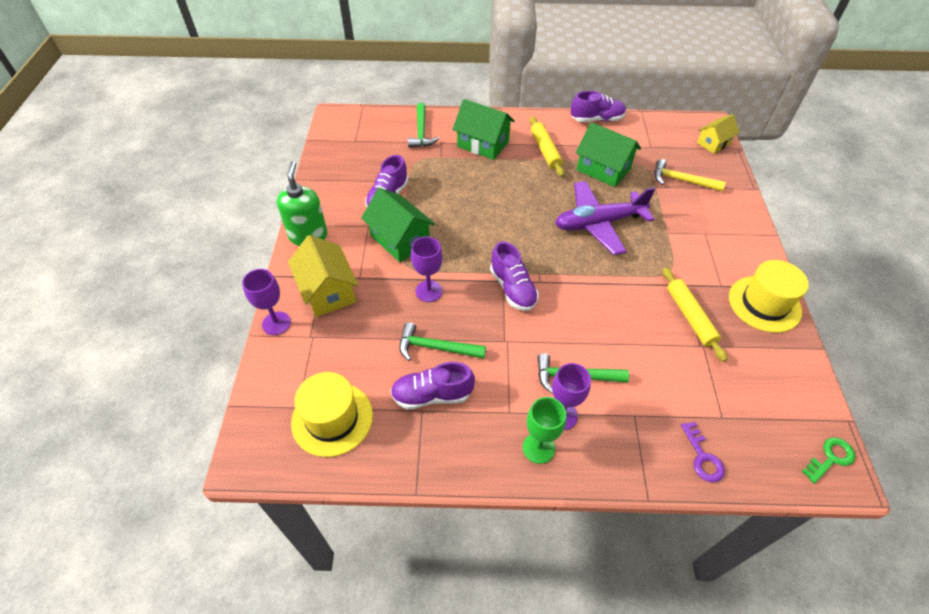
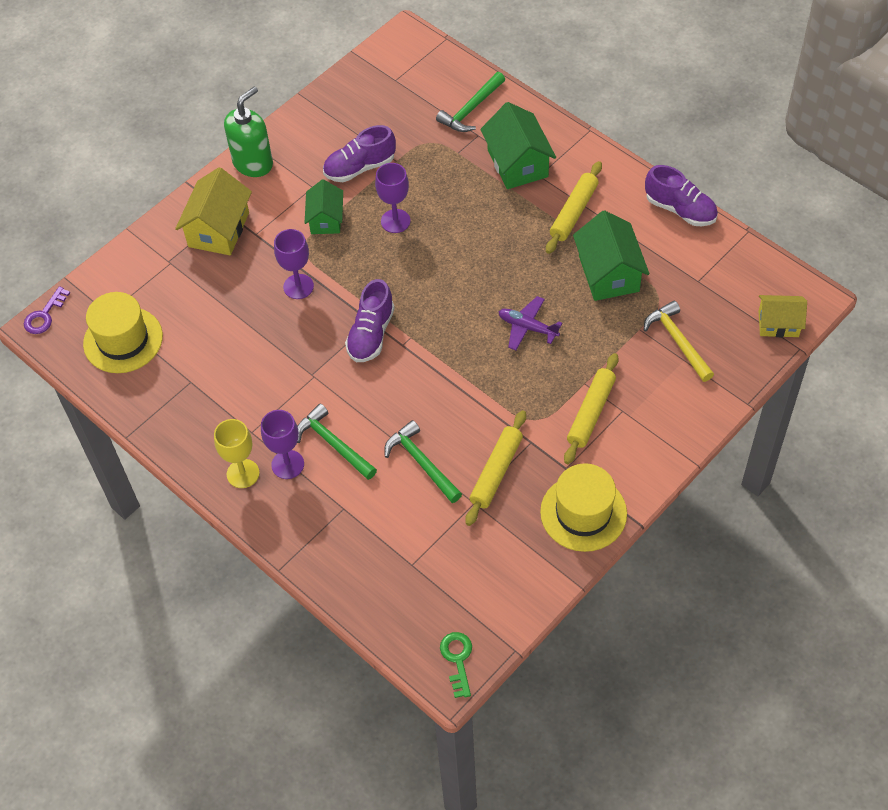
camera: 45 degrees right, 5 degrees up
purple goblet [242,269,291,335] -> purple goblet moved to [375,163,410,233]
green house [361,188,435,262] -> green house [305,179,343,234], size x0.64
purple shoe [390,362,475,410] -> none
green hammer [399,322,486,361] -> green hammer moved to [384,420,462,503]
green goblet [523,397,566,464] -> yellow goblet [214,419,260,488]
purple plane [555,181,655,255] -> purple plane [499,296,562,350], size x0.53
purple key [681,421,725,482] -> purple key moved to [24,286,70,334]
green key [802,438,855,484] -> green key turned 105 degrees counterclockwise [440,632,472,698]
none -> yellow rolling pin [564,353,619,464]

